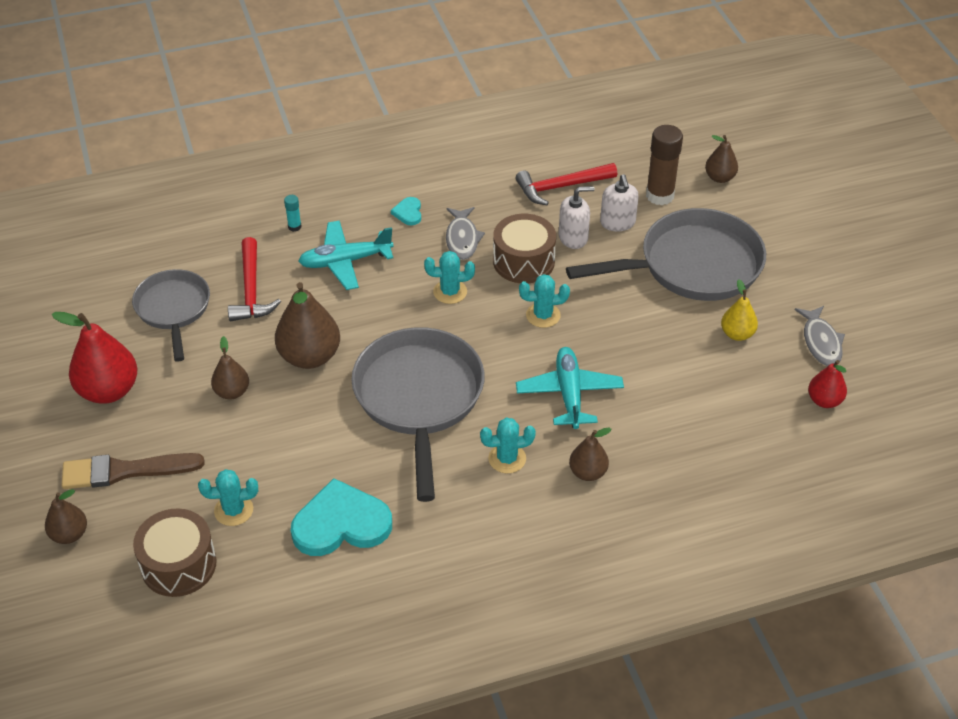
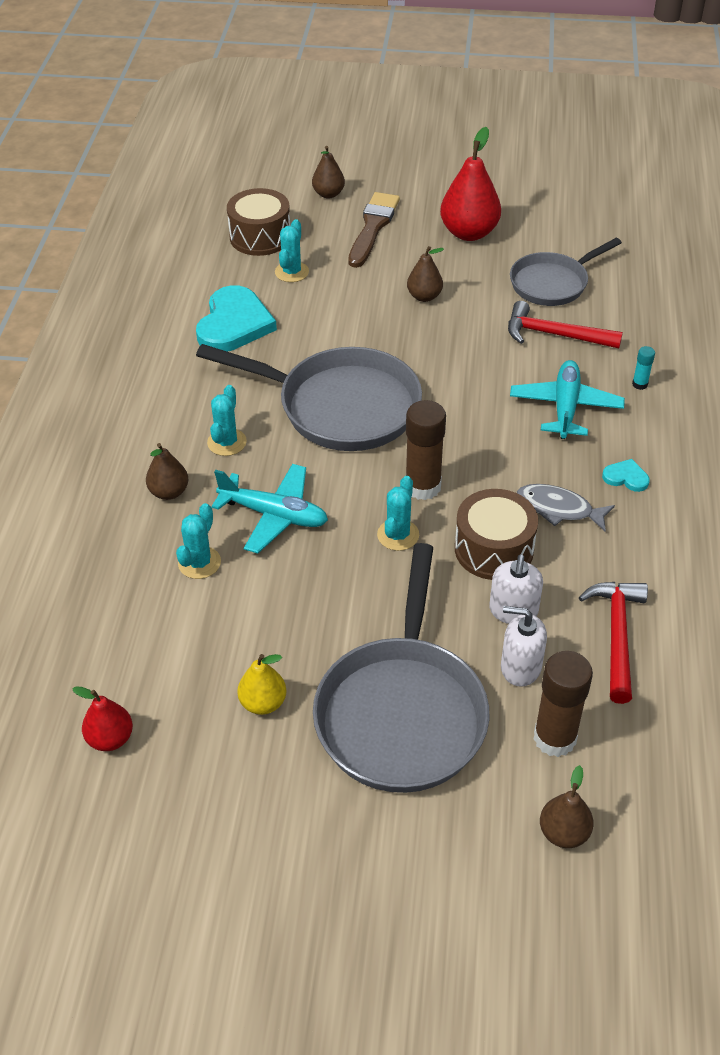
camera: 115 degrees right, 0 degrees up
grey pan [132,269,210,362] -> grey pan turned 135 degrees clockwise [510,238,622,306]
brown pear [275,282,340,369] -> none
turquoise cactus [424,251,475,304] -> turquoise cactus moved to [176,503,221,579]
grey fish [795,306,845,366] -> none
none -> brown glue stick [406,400,446,500]

